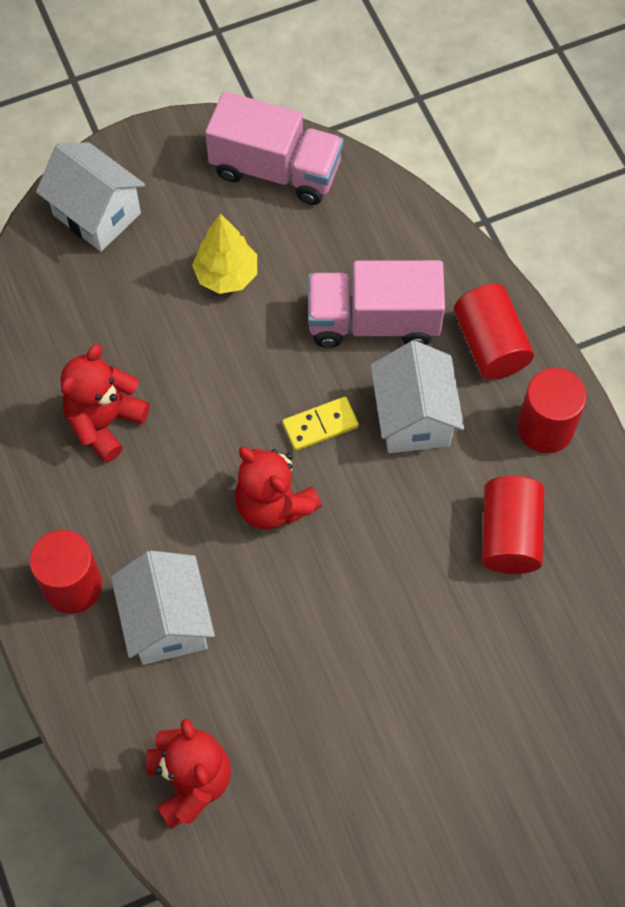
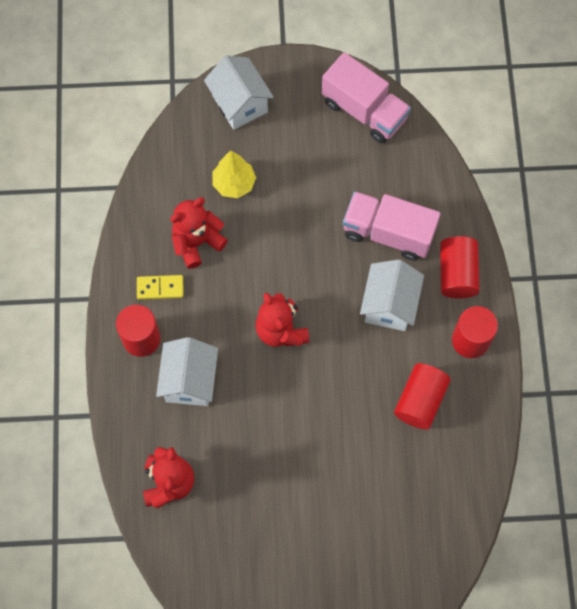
camera: 20 degrees right, 5 degrees up
yellow tree [192,214,257,294] -> yellow tree moved to [213,151,256,198]
yellow domino [282,397,359,451] -> yellow domino moved to [137,275,184,299]

